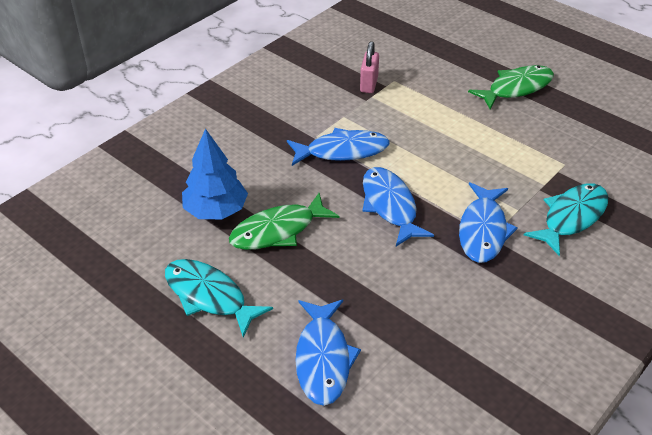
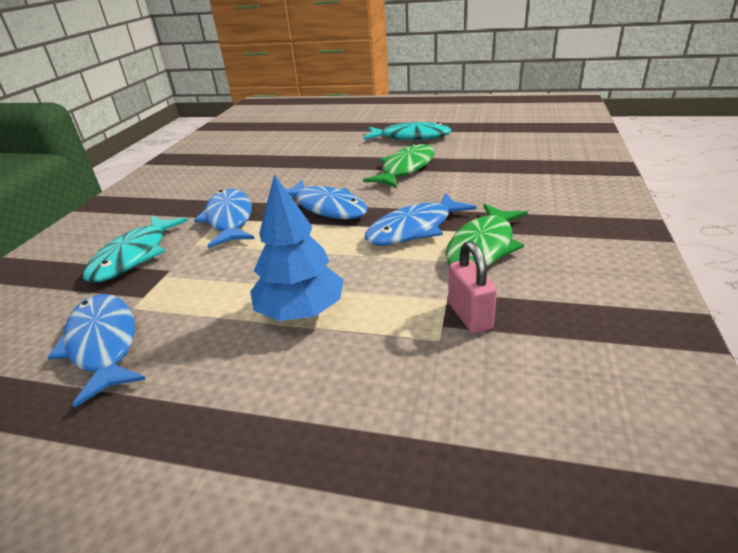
camera: 155 degrees right, 10 degrees down
blue tree [182,128,248,219] -> blue tree moved to [250,174,344,321]
blue fish [295,299,361,406] -> blue fish moved to [47,294,146,408]
green fish [468,65,554,109] -> green fish moved to [446,204,528,267]

